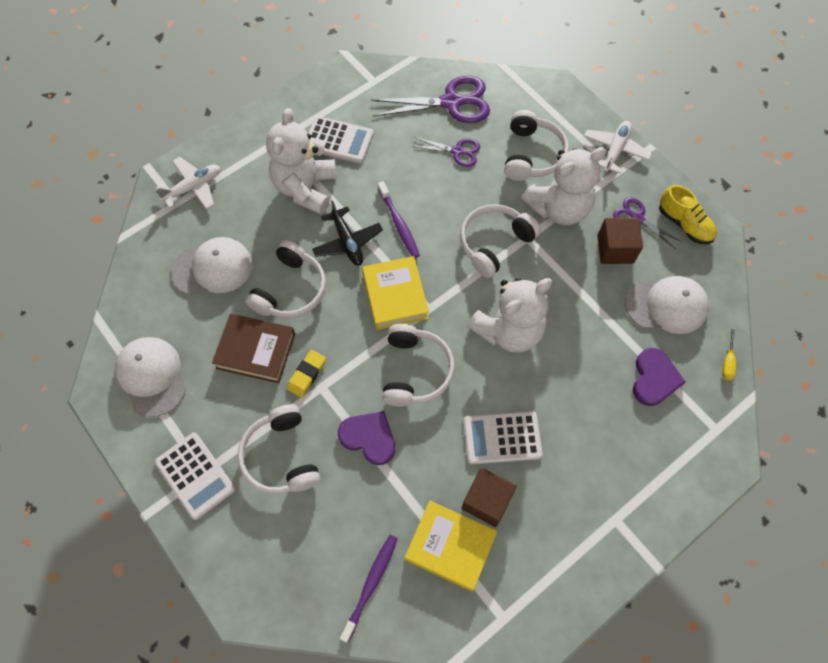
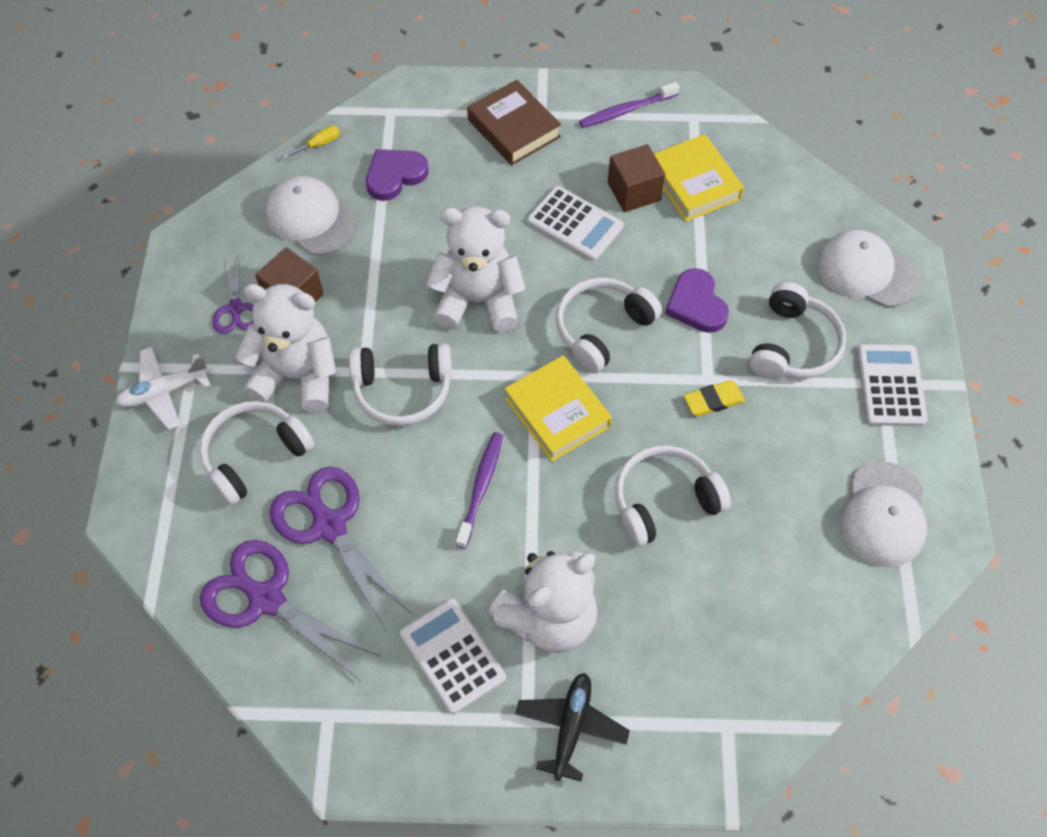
camera: 140 degrees left, 5 degrees down
white plane [155,157,220,210] -> none
white cap [171,237,252,295] -> white cap moved to [817,230,920,308]
brown book [212,314,295,383] -> brown book moved to [467,80,562,165]
black plane [312,200,383,265] -> black plane moved to [515,673,630,782]
purple toothbrush [340,535,398,643] -> purple toothbrush moved to [579,82,680,128]
yellow book [362,256,429,330] -> yellow book turned 60 degrees counterclockwise [505,355,612,462]
purple scissors [411,137,480,167] -> purple scissors [270,467,413,630], size x1.78
yellow shoe [659,185,717,244] -> none

